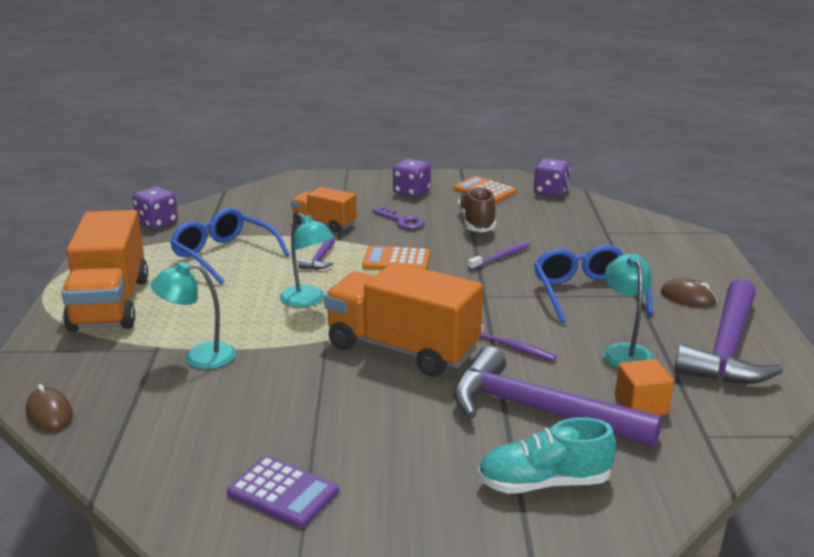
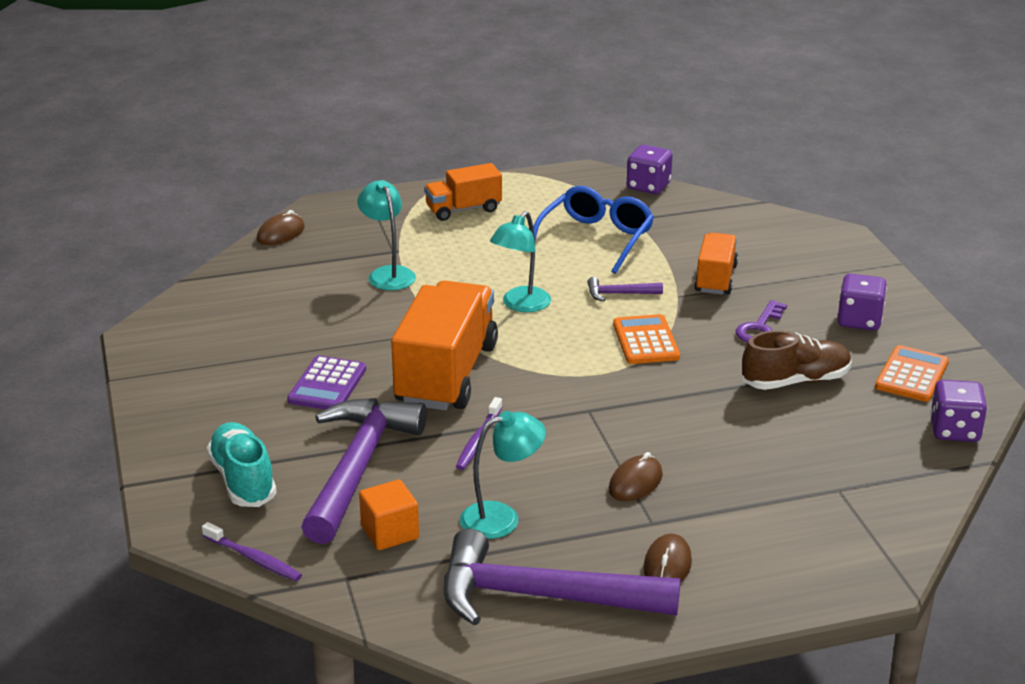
camera: 75 degrees right, 5 degrees up
orange truck [61,210,148,332] -> orange truck [424,163,502,221], size x0.55
purple calculator [227,456,339,528] -> purple calculator moved to [287,356,366,410]
purple toothbrush [468,242,530,270] -> purple toothbrush moved to [202,522,302,581]
blue glasses [534,245,653,323] -> brown mouse [608,452,663,501]

